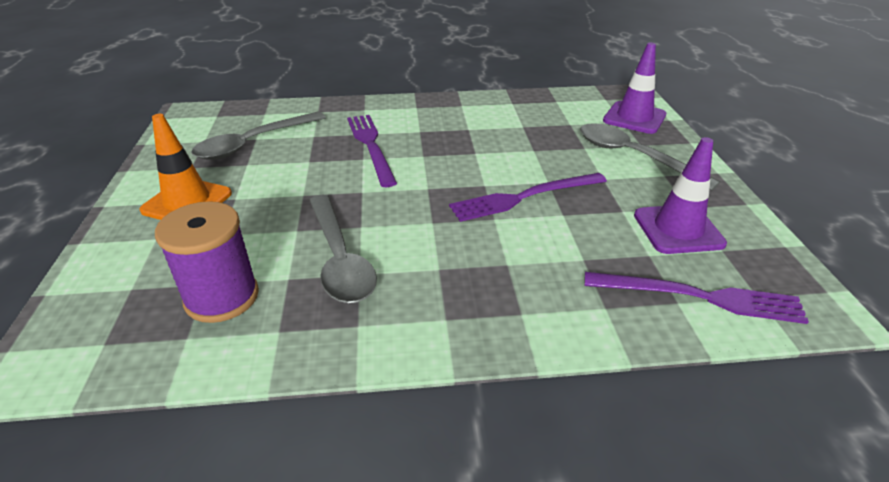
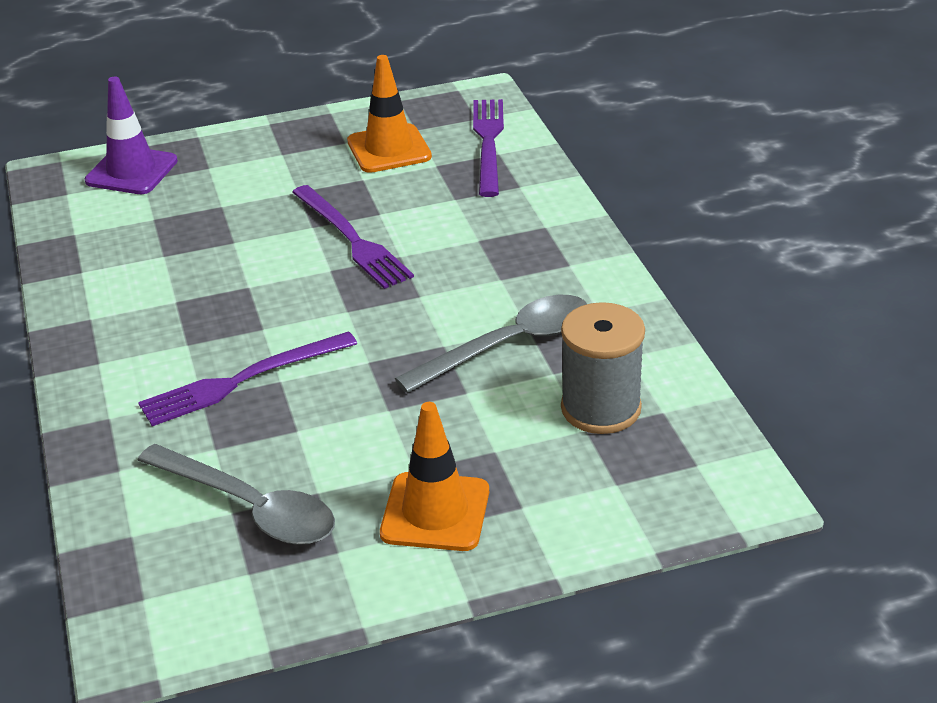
camera: 100 degrees left, 0 degrees up
purple spool [155,201,259,323] -> grey spool [561,302,645,434]
grey spoon [580,123,721,190] -> none
purple traffic cone [634,137,727,254] -> orange traffic cone [347,55,432,173]

